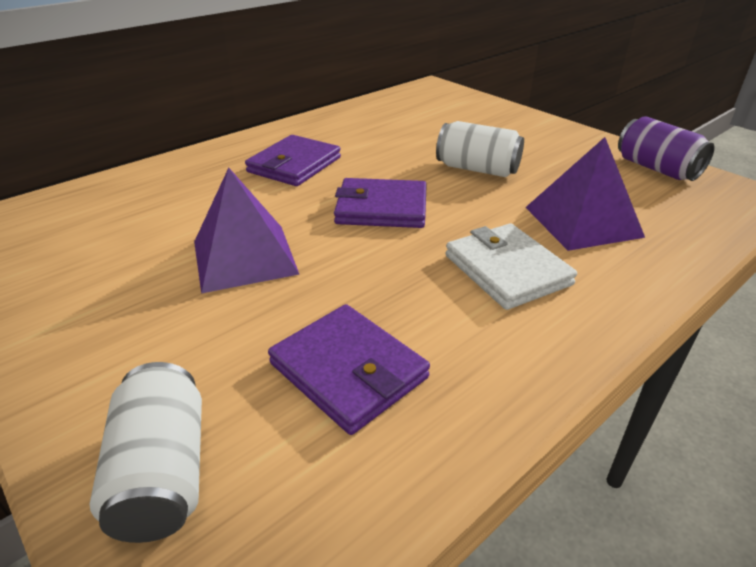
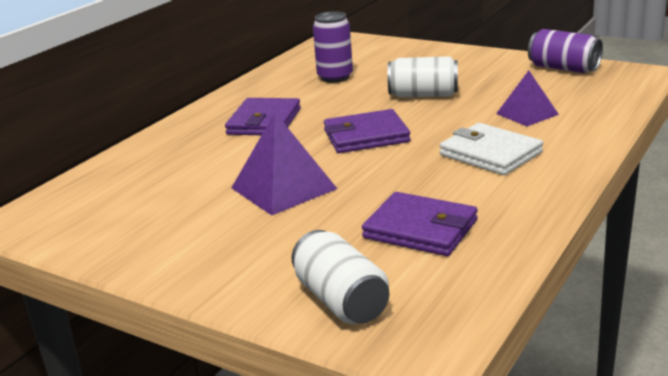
camera: 15 degrees left, 10 degrees down
purple pyramid [525,137,645,251] -> purple pyramid [496,71,559,126], size x0.64
none -> purple can [313,12,353,83]

